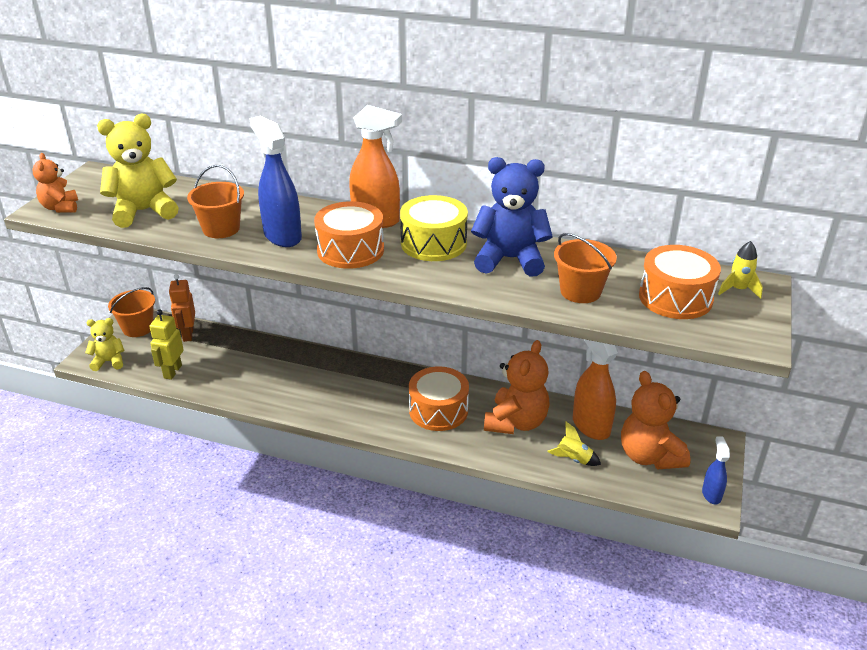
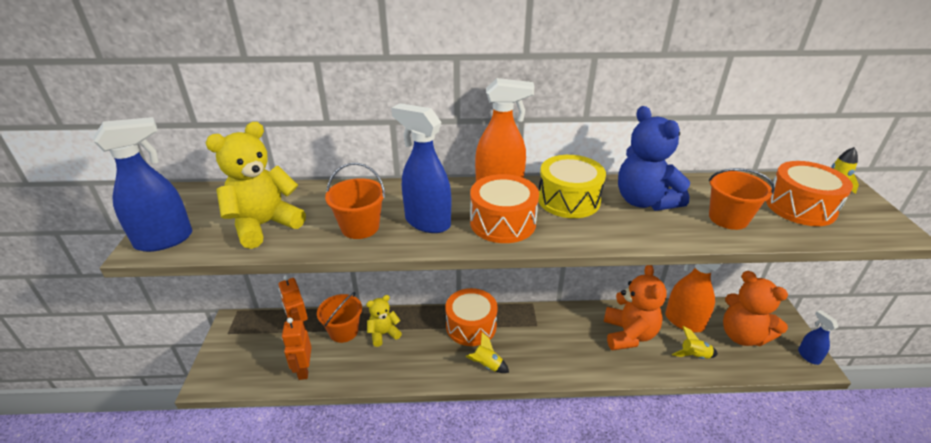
camera: 20 degrees left, 0 degrees up
orange teddy bear [32,153,78,213] -> blue spray bottle [94,117,192,252]
yellow teddy bear [85,318,124,371] -> yellow teddy bear moved to [366,295,402,347]
orange bucket [108,287,155,337] -> orange bucket moved to [317,292,362,343]
yellow robot [149,309,184,380] -> orange robot [282,317,312,380]
orange drum [409,366,469,431] -> orange drum moved to [445,288,498,346]
blue teddy bear [471,157,552,277] -> blue teddy bear turned 105 degrees counterclockwise [618,106,690,211]
none -> yellow rocket [465,332,509,373]

